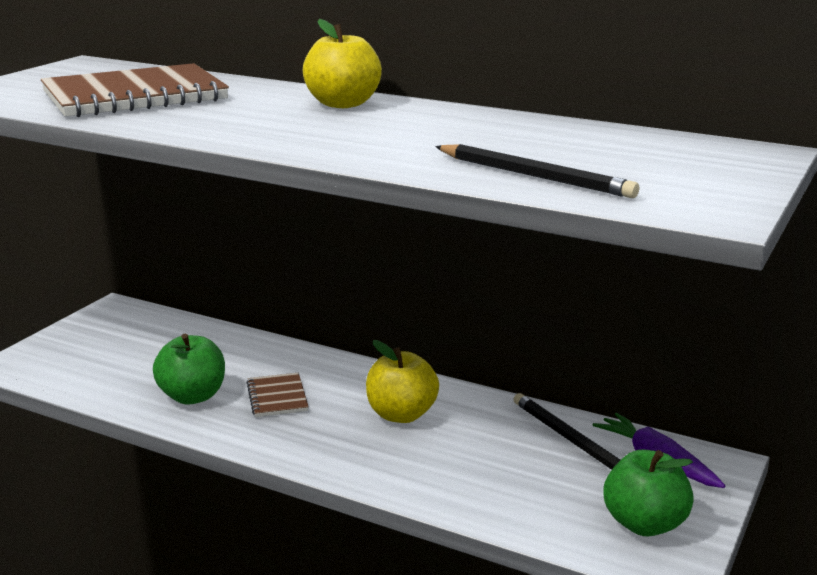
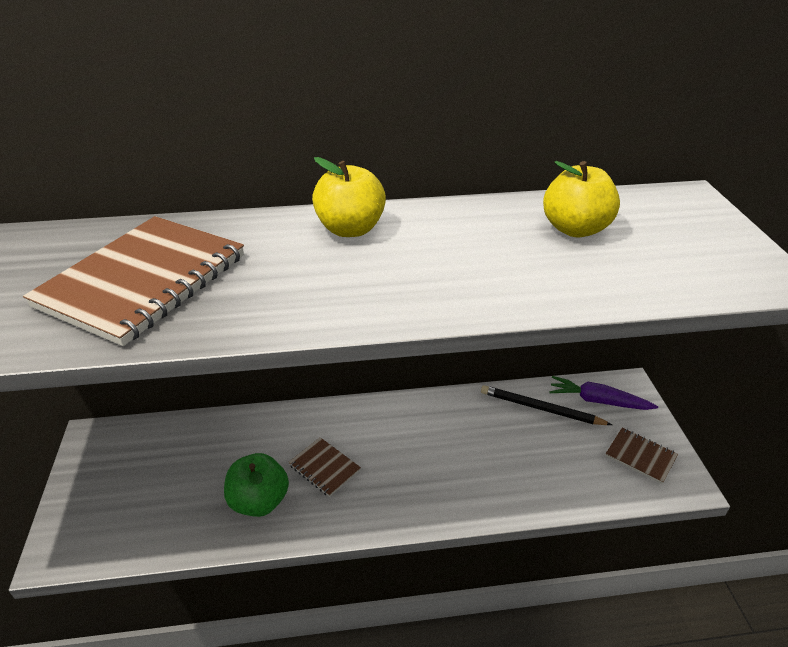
camera: 35 degrees left, 15 degrees up
yellow apple [366,340,439,423] -> yellow apple moved to [543,161,620,237]
black pencil [435,144,639,198] -> none
green apple [603,450,694,536] -> brown notebook [605,428,678,484]

